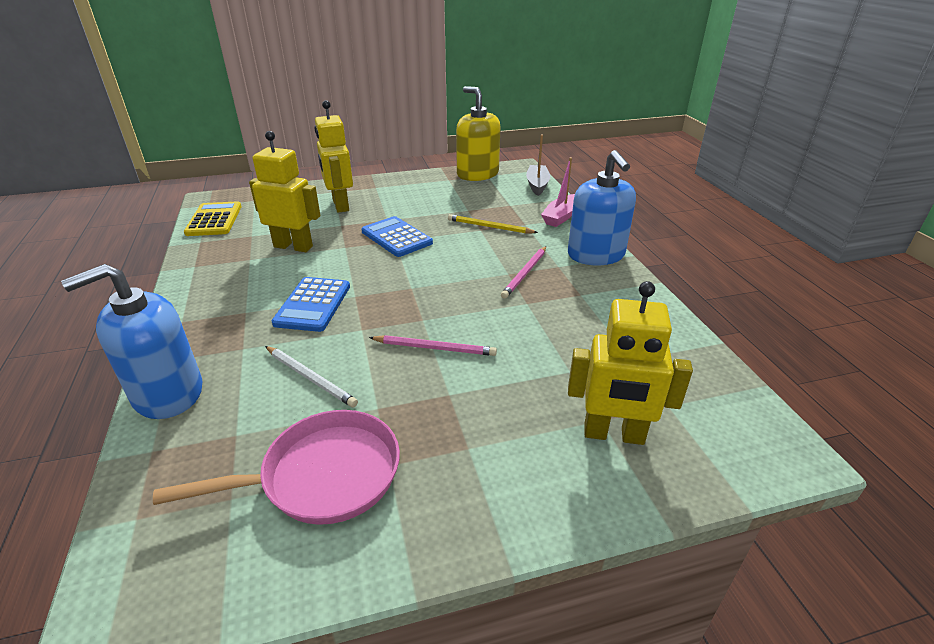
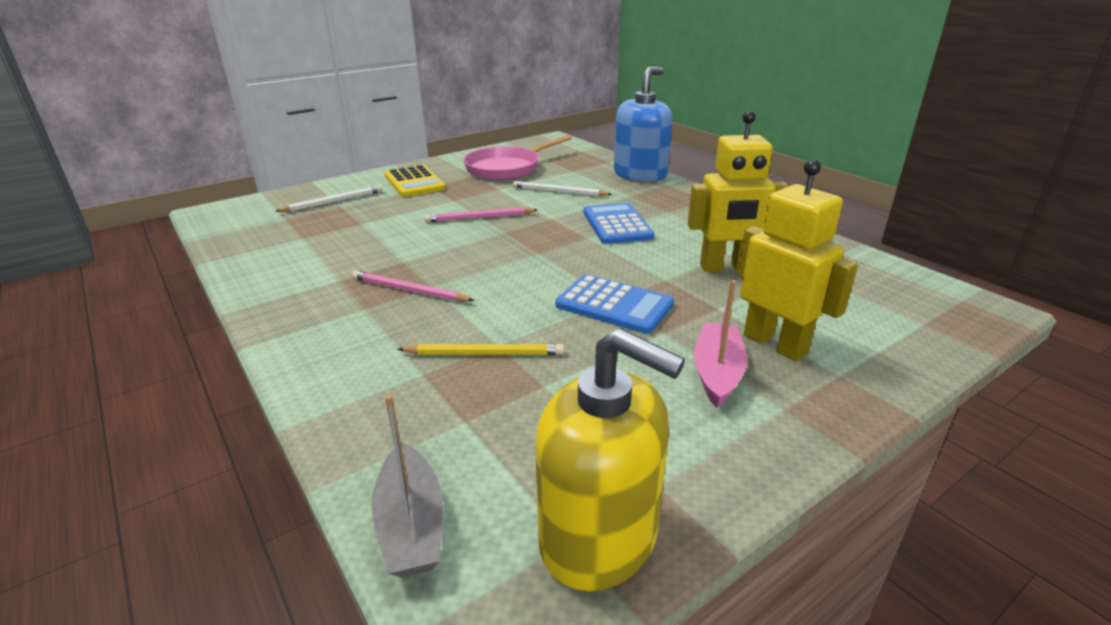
camera: 160 degrees right, 5 degrees down
yellow calculator [184,201,241,236] -> yellow calculator moved to [385,165,445,197]
pink pencil [501,246,546,299] -> pink pencil turned 75 degrees counterclockwise [352,271,475,302]
pink boat [541,157,575,227] -> pink boat moved to [694,280,747,408]
blue soap dispenser [568,150,636,265] -> none
yellow robot [568,281,693,445] -> white pencil [275,185,382,212]

